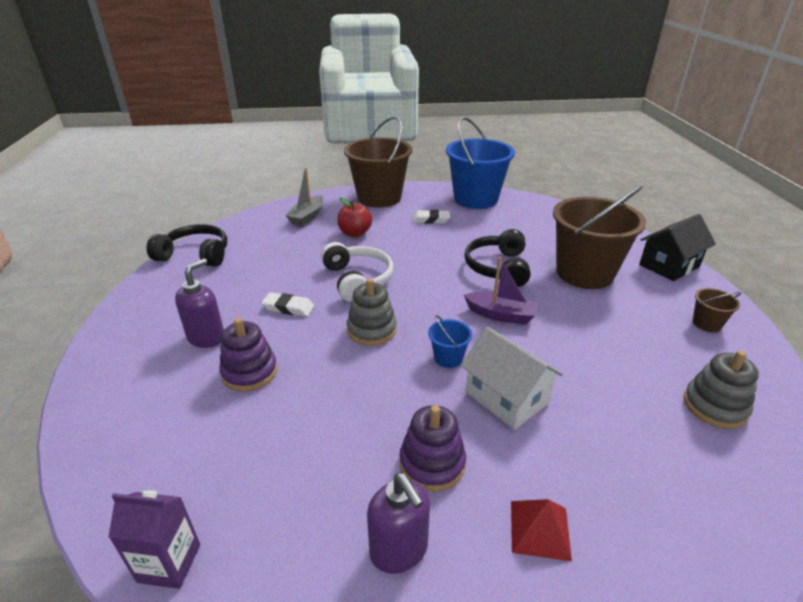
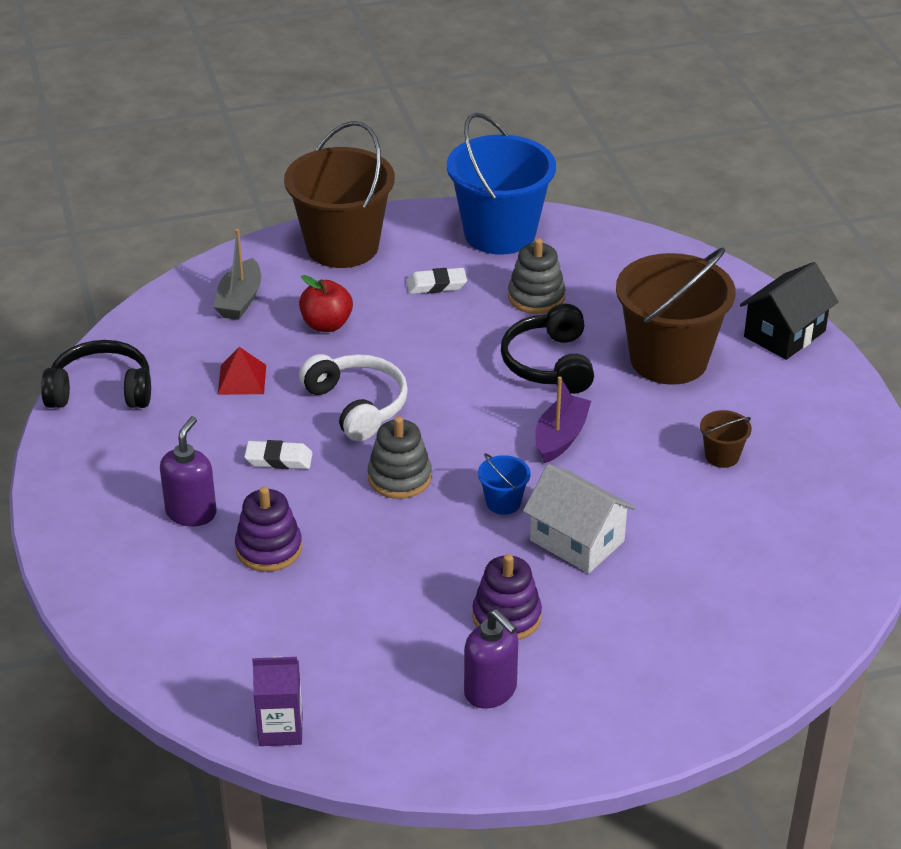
camera: 10 degrees left, 5 degrees up
purple boat [464,257,538,325] -> purple boat turned 75 degrees counterclockwise [535,376,591,463]
red pyramid [511,499,572,561] -> red pyramid moved to [218,347,266,395]
grey stacking toy [684,350,759,429] -> grey stacking toy moved to [508,238,565,314]
brown bucket [693,288,741,332] -> brown bucket moved to [700,410,752,468]

